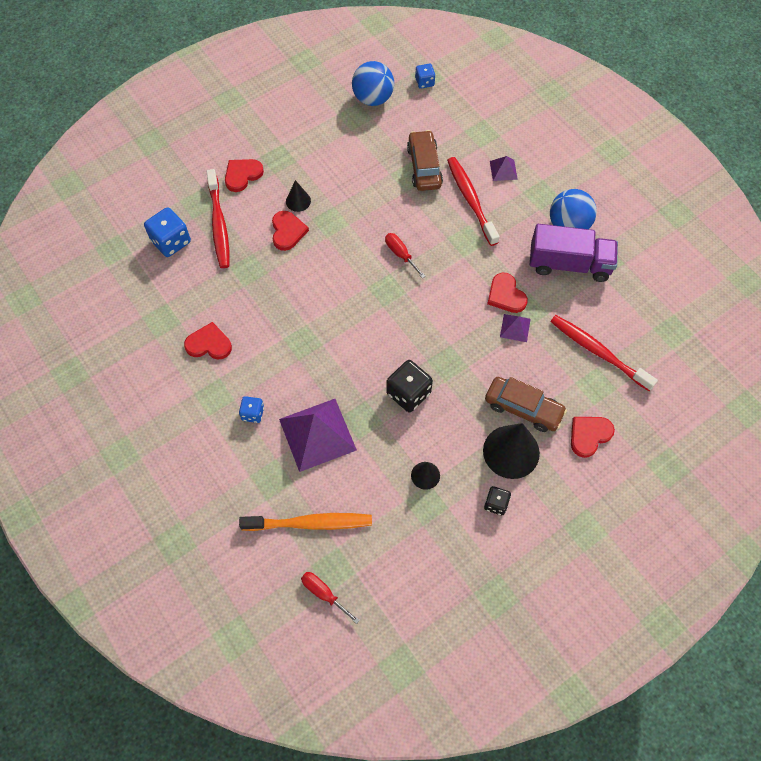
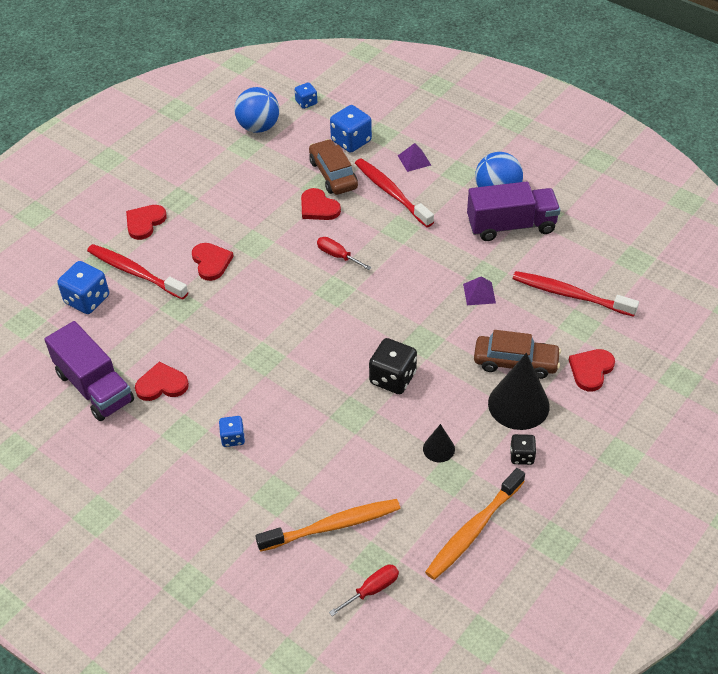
camera: 15 degrees left, 15 degrees down
red toothbrush [206,169,230,268] -> red toothbrush turned 150 degrees clockwise [87,244,188,300]
purple pyramid [279,399,357,472] -> none
black cone [286,180,311,212] -> none
red screwdriver [301,572,360,624] -> red screwdriver turned 120 degrees clockwise [329,565,399,616]
red heart [487,273,528,313] -> red heart moved to [301,188,341,220]
none -> purple truck [44,321,134,421]
none -> blue dice [330,105,372,153]
none -> orange toothbrush [425,468,525,580]

